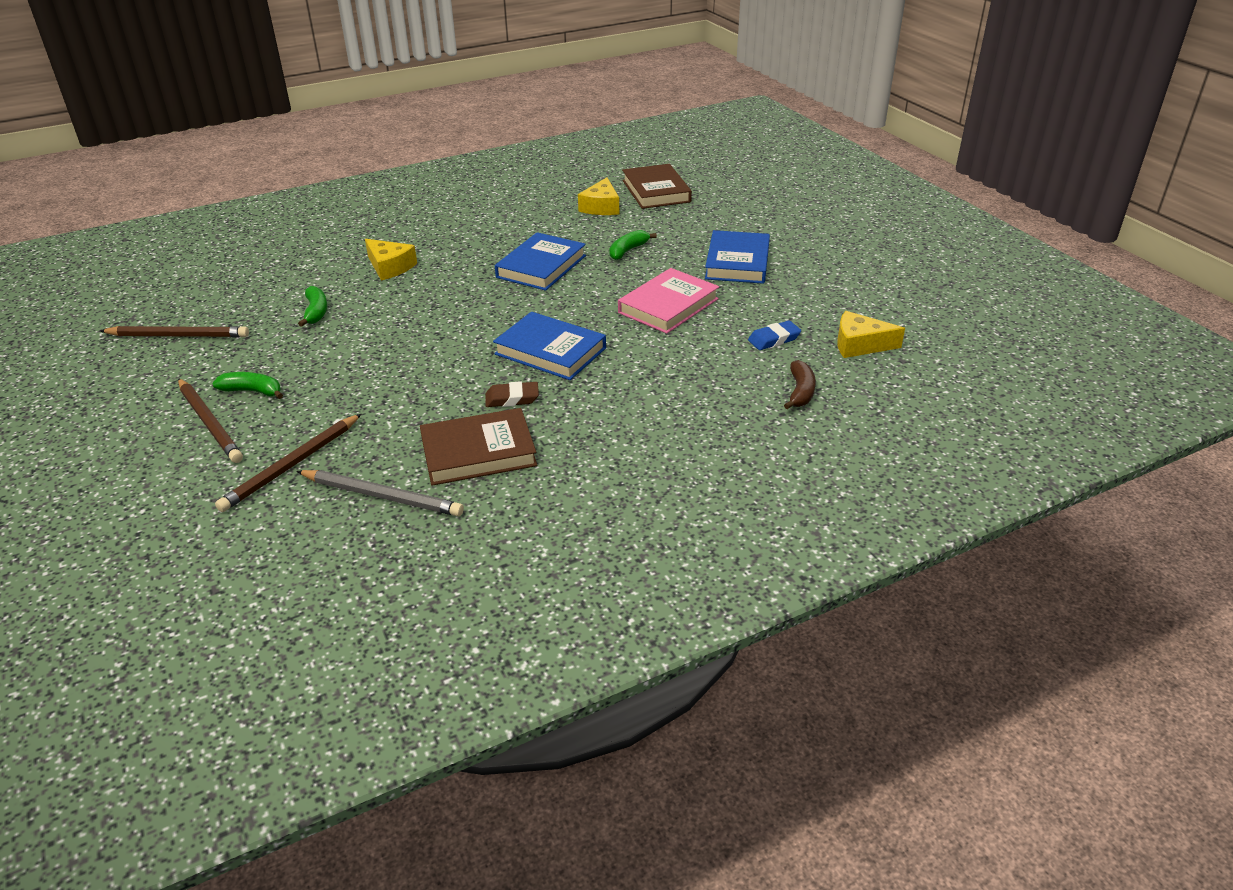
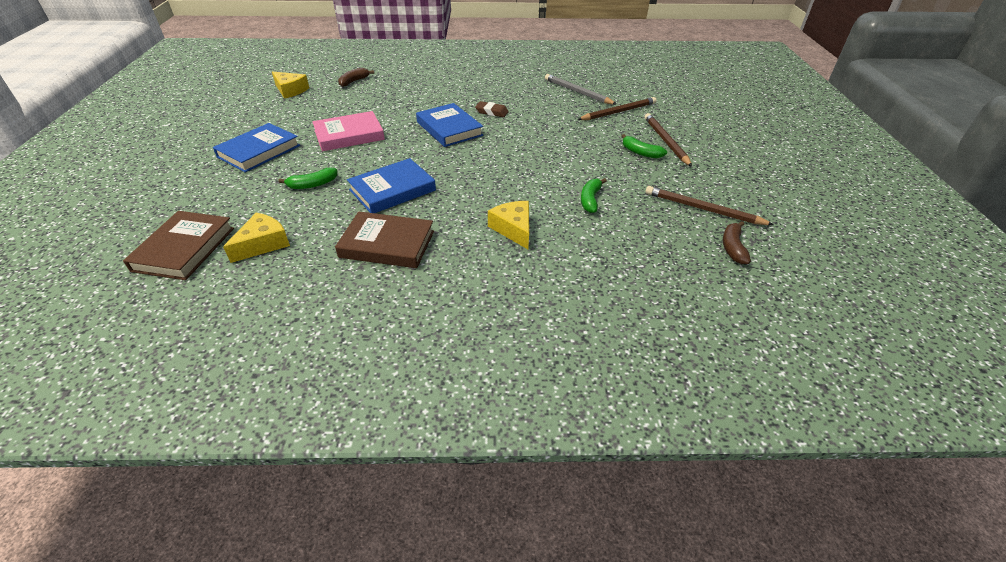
camera: 155 degrees left, 5 degrees up
brown book [420,408,537,486] -> brown book moved to [335,212,434,268]
blue eraser [748,320,801,350] -> none
none -> brown banana [723,221,751,264]

